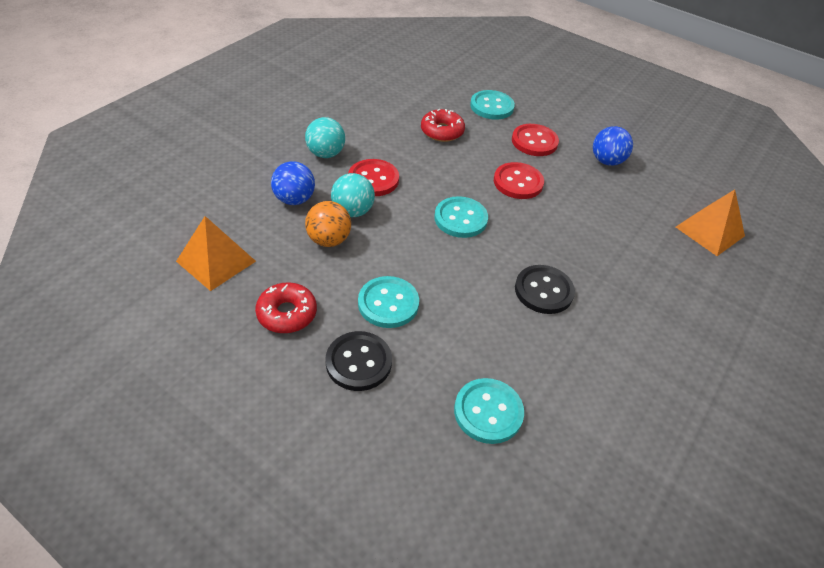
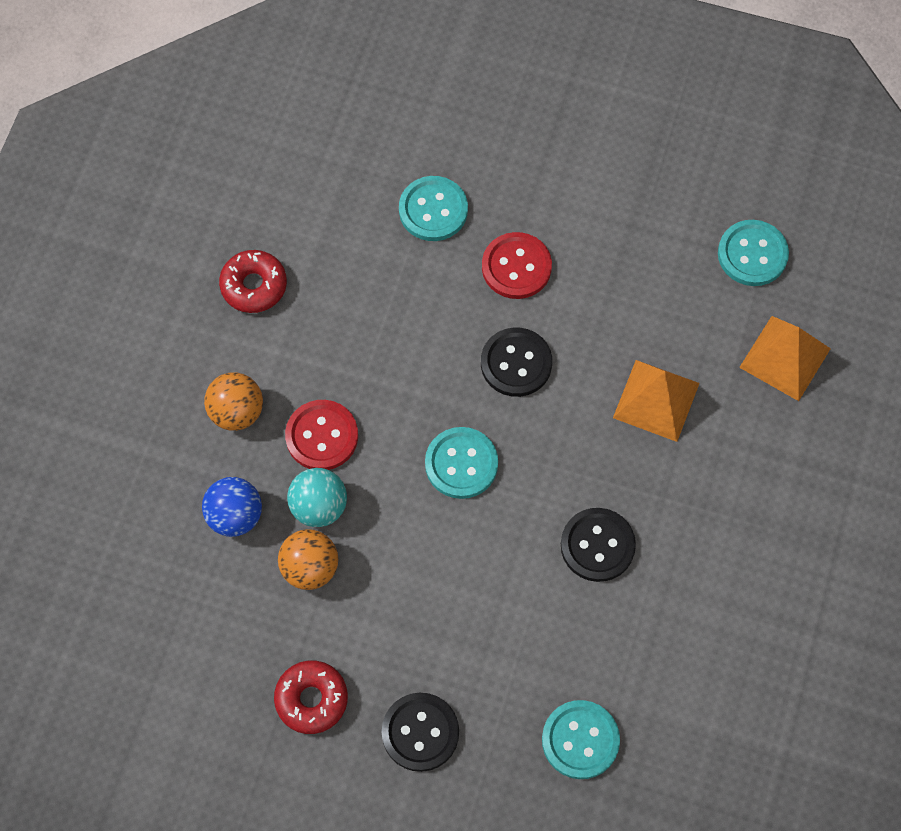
camera: 15 degrees left, 20 degrees up
orange pyramid [176,216,256,291] -> orange pyramid moved to [613,360,700,442]
turquoise ball [305,117,345,158] -> orange ball [204,372,263,431]
turquoise button [358,276,419,328] -> turquoise button moved to [718,220,789,286]
red donut [421,108,465,142] -> red donut moved to [219,250,287,313]
red button [494,162,544,199] -> black button [481,328,552,397]
blue ball [593,126,633,166] -> none

